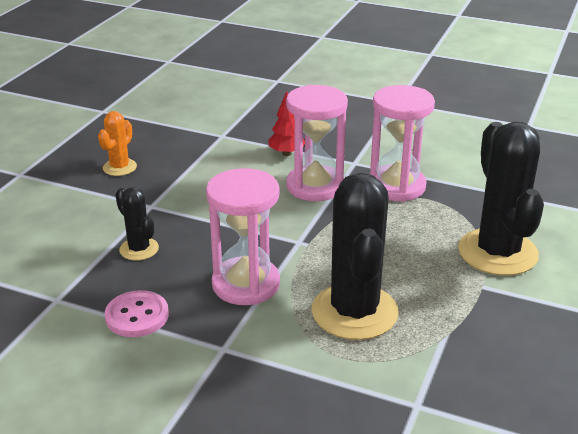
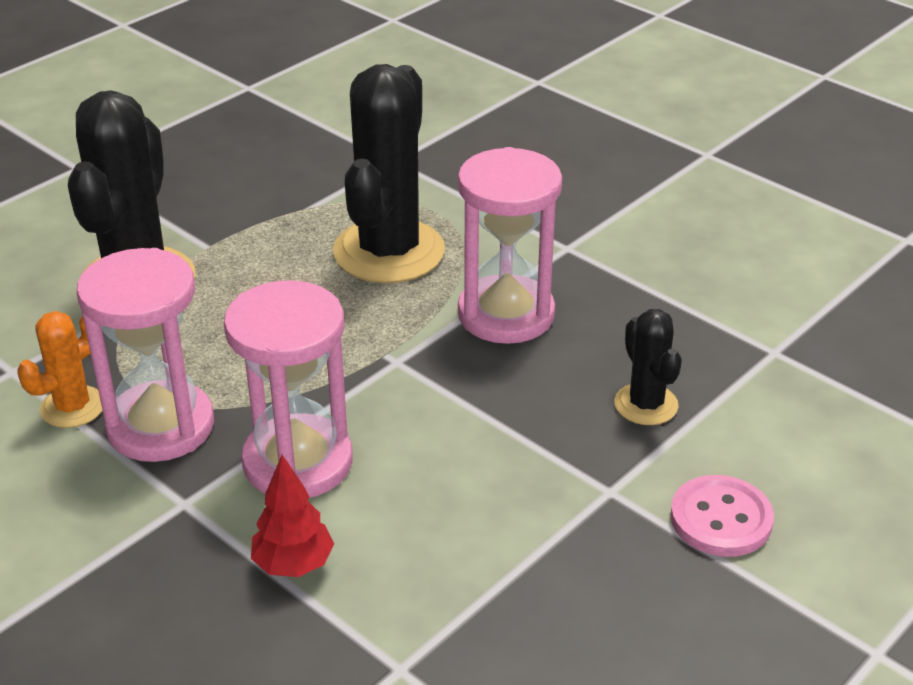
camera: 160 degrees left, 5 degrees up
orange cactus [98,111,137,176] -> orange cactus moved to [17,311,102,428]
pink button [105,290,169,337] -> pink button moved to [670,475,774,557]

